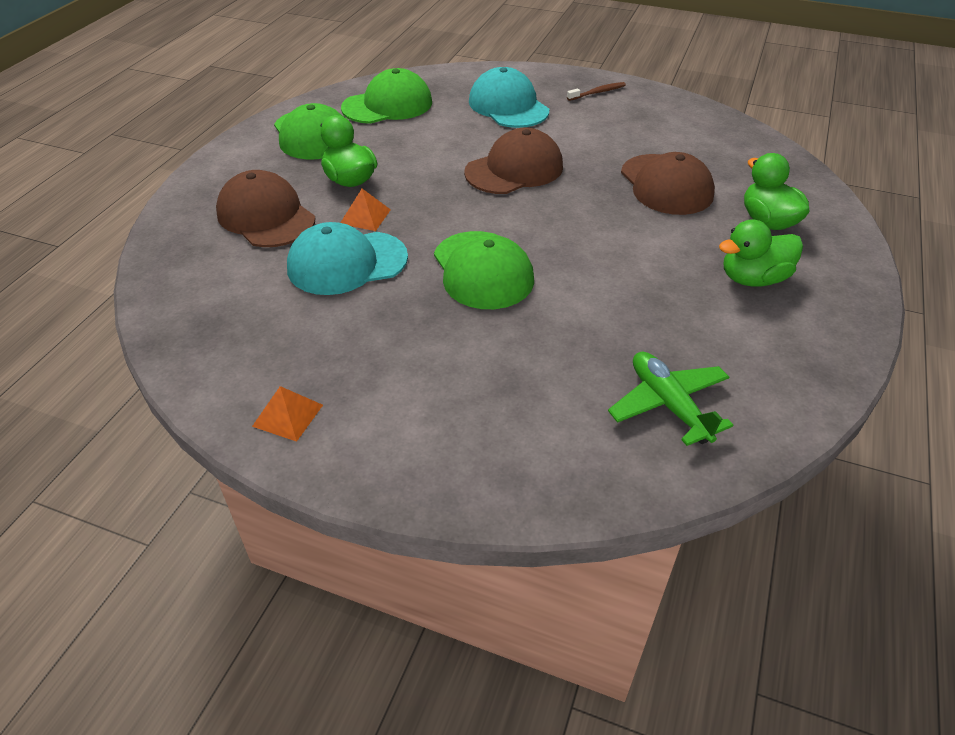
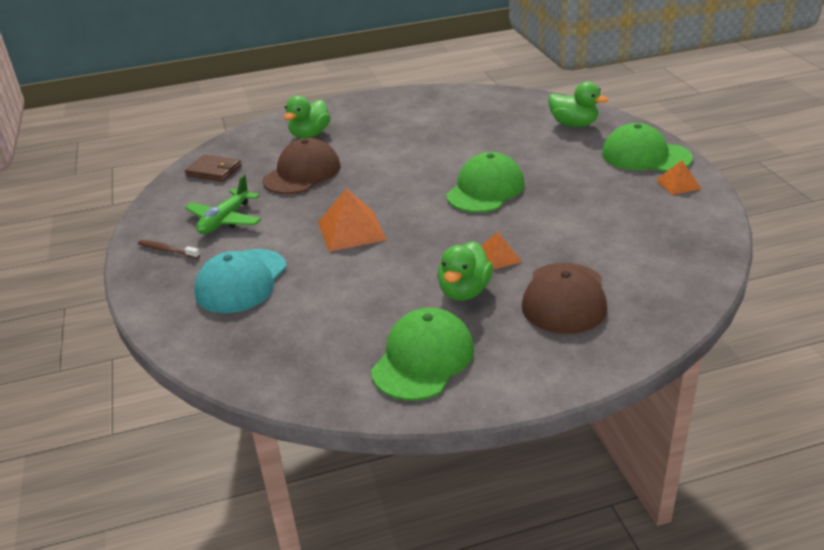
camera: 125 degrees left, 10 degrees down
turquoise cap [287,222,408,295] -> none
green cap [341,68,432,124] -> green cap moved to [602,123,693,172]
brown cap [464,128,563,194] -> orange pyramid [318,188,387,252]
green plane [608,351,733,446] -> green plane moved to [185,175,261,234]
green duck [719,219,803,287] -> green duck moved to [548,81,608,127]
none -> brown wallet [185,154,242,182]

